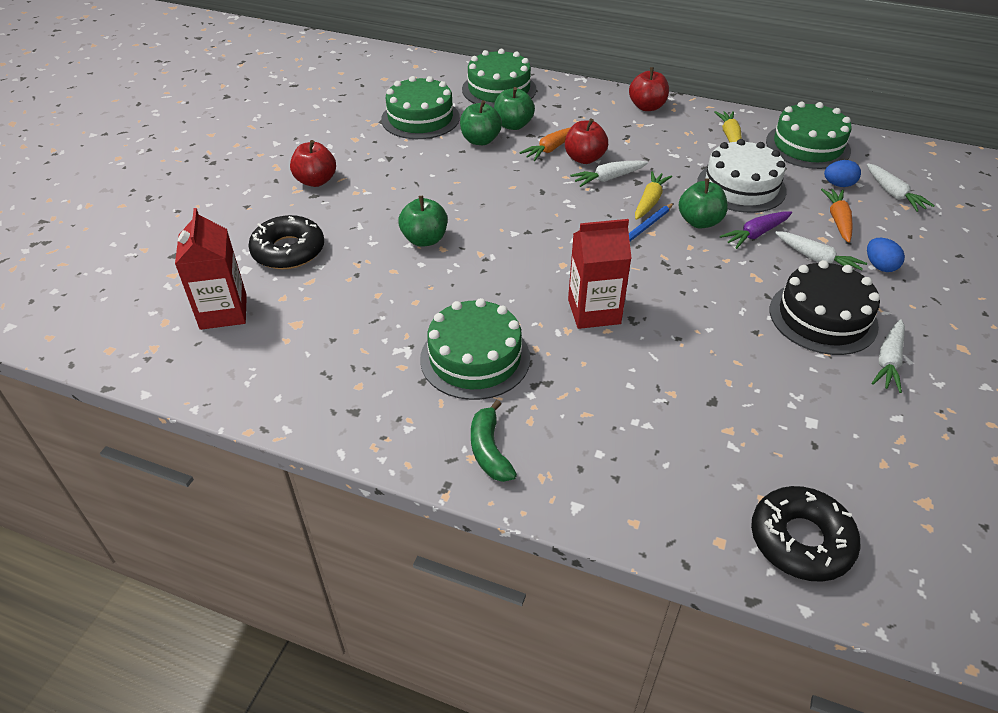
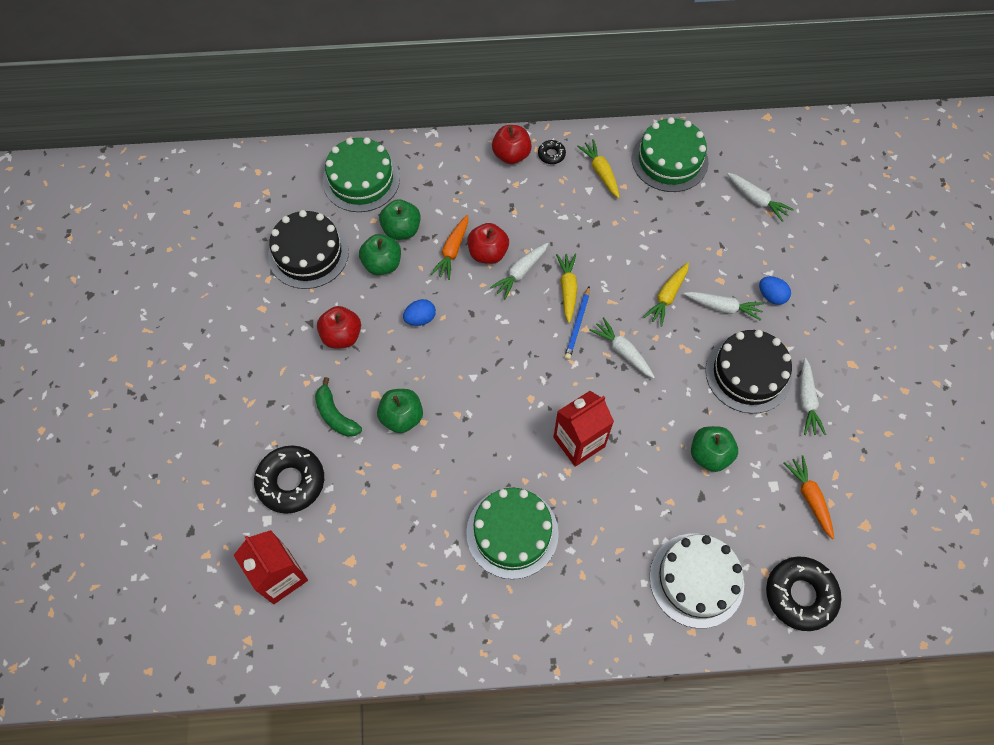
camera: 25 degrees left, 20 degrees up
red apple [290,140,336,187] -> red apple moved to [317,306,361,349]
green cake [381,76,460,139] -> black cake [268,210,349,289]
green banana [471,400,517,482] -> green banana moved to [315,377,362,437]
green apple [679,178,728,228] -> green apple moved to [691,426,738,472]
white cake [697,139,786,213] -> white cake moved to [650,534,744,628]
purple carrot [720,211,792,249] -> yellow carrot [644,263,689,326]
orange carrot [821,189,853,243] -> orange carrot moved to [784,455,834,539]
blue egg [824,160,861,187] -> blue egg moved to [403,299,436,326]
none -> black donut [538,140,566,164]
none -> white carrot [590,317,655,379]

